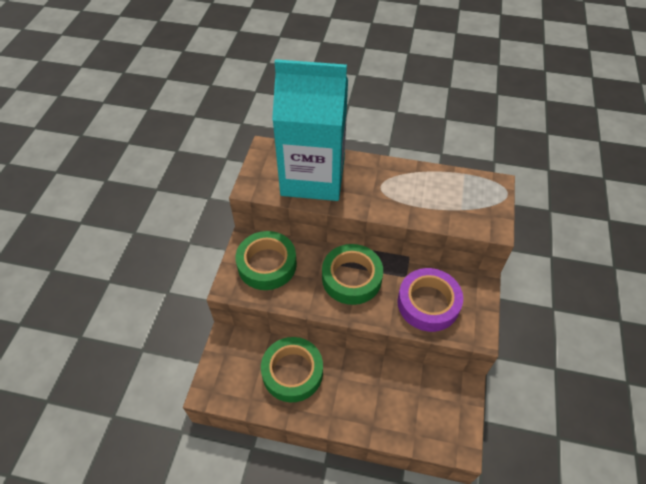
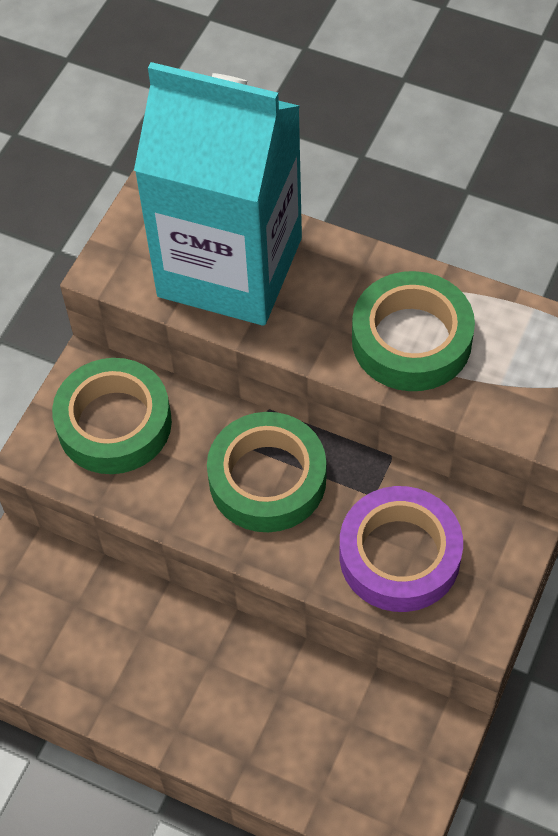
camera: 15 degrees right, 5 degrees up
green tape [261,337,323,402] -> green tape moved to [352,271,475,391]

